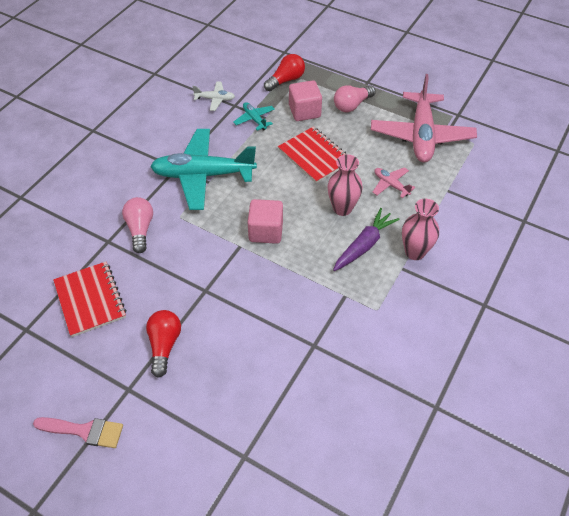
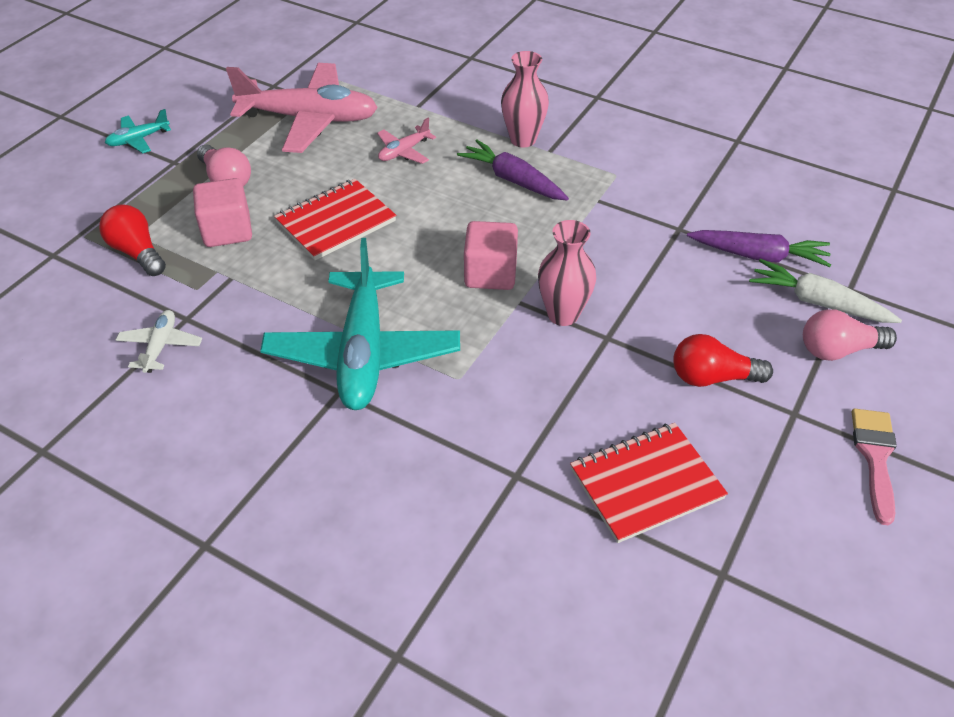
camera: 90 degrees left, 5 degrees down
pink light bulb [122,197,153,253] -> pink light bulb moved to [803,309,897,361]
turquoise plane [234,102,275,131] -> turquoise plane moved to [105,109,171,153]
pink vase [327,154,363,216] -> pink vase moved to [538,220,596,326]
none -> purple carrot [687,230,831,267]
none -> white carrot [749,259,902,323]

